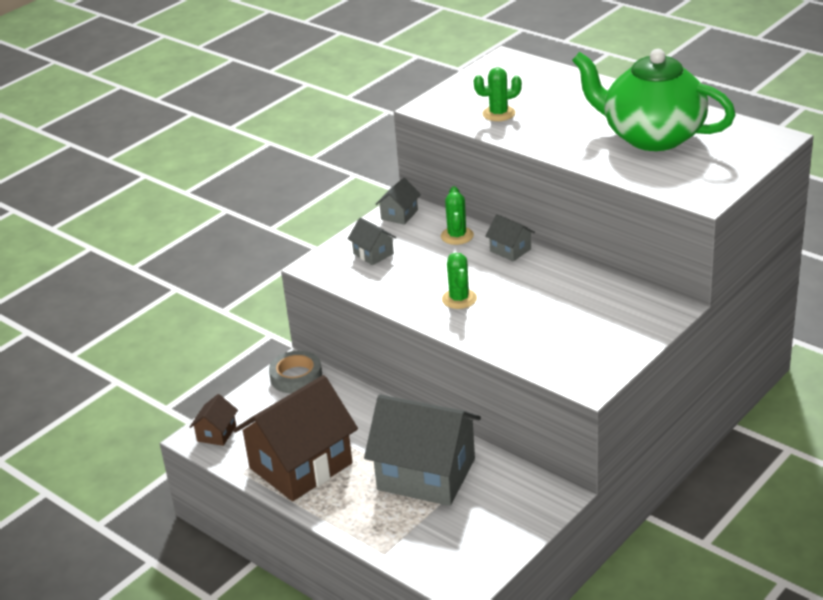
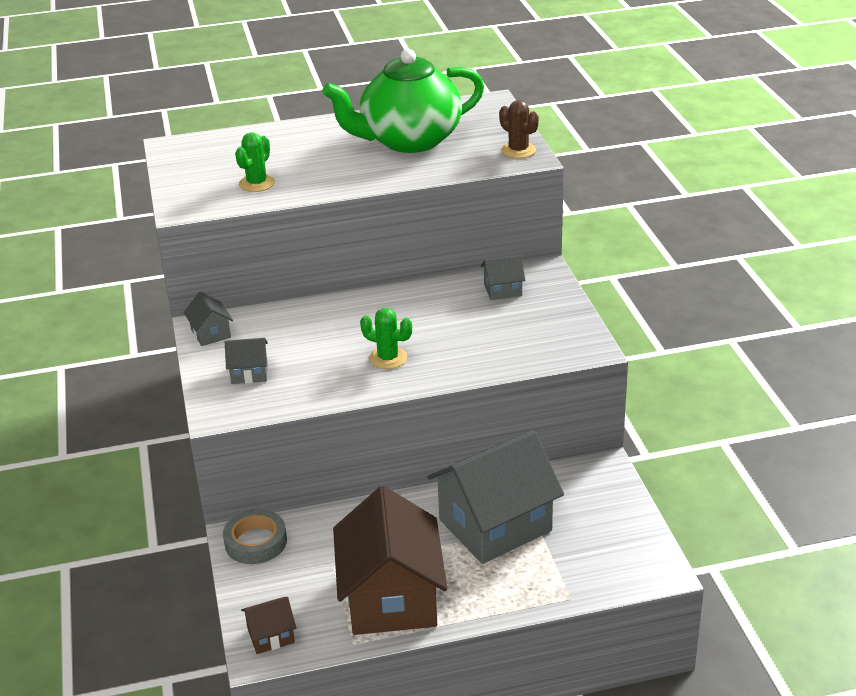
camera: 55 degrees left, 0 degrees up
brown house [190,394,238,446] -> brown house turned 75 degrees counterclockwise [241,597,296,654]
green cactus [441,186,474,245] -> none
grey house [485,214,535,261] -> grey house moved to [481,255,525,300]
none -> brown cactus [499,100,539,158]

